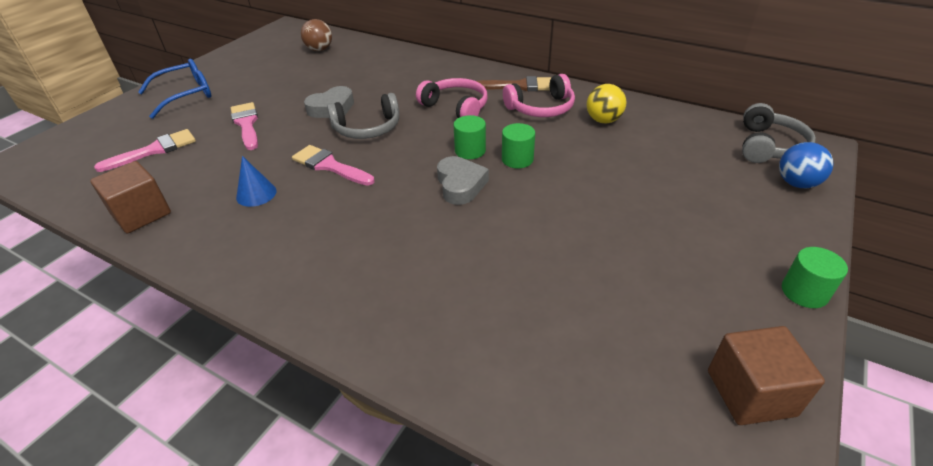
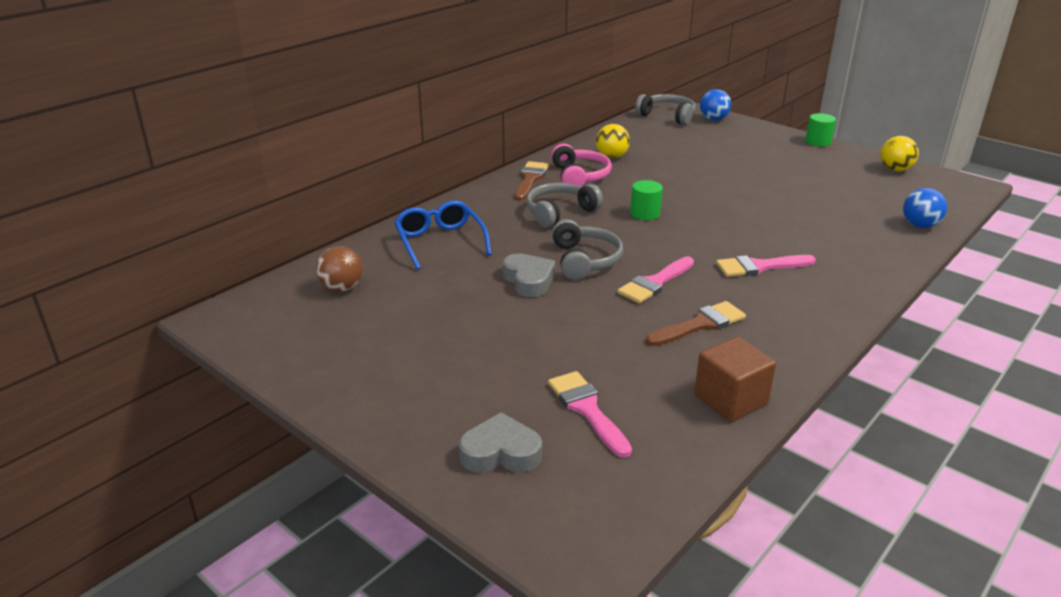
camera: 80 degrees left, 10 degrees down
blue glasses [138,58,211,119] -> blue glasses moved to [394,200,492,270]
pink brush [231,102,258,150] -> pink brush moved to [716,255,816,277]
blue cone [236,156,276,207] -> brown brush [646,301,746,346]
pink headphones [416,78,488,118] -> grey headphones [526,183,603,228]
grey heart [437,156,489,205] -> grey heart moved to [459,412,542,473]
green cylinder [502,123,535,168] -> none
brown cube [708,326,825,425] -> yellow ball [880,136,919,171]
none -> blue ball [903,188,947,228]

